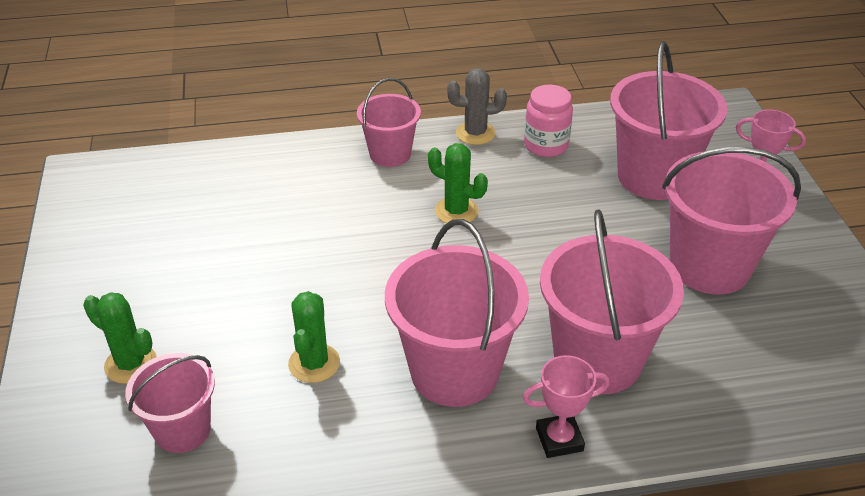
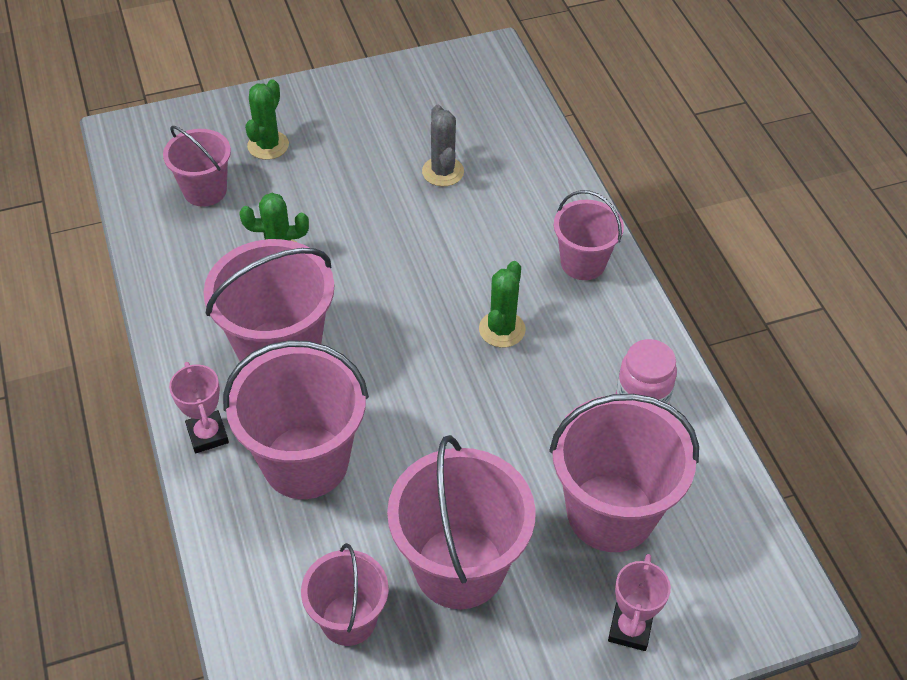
camera: 80 degrees right, 10 degrees up
grey cactus [447,68,507,145] -> grey cactus moved to [422,105,464,187]
none -> pink bucket [301,543,389,646]

